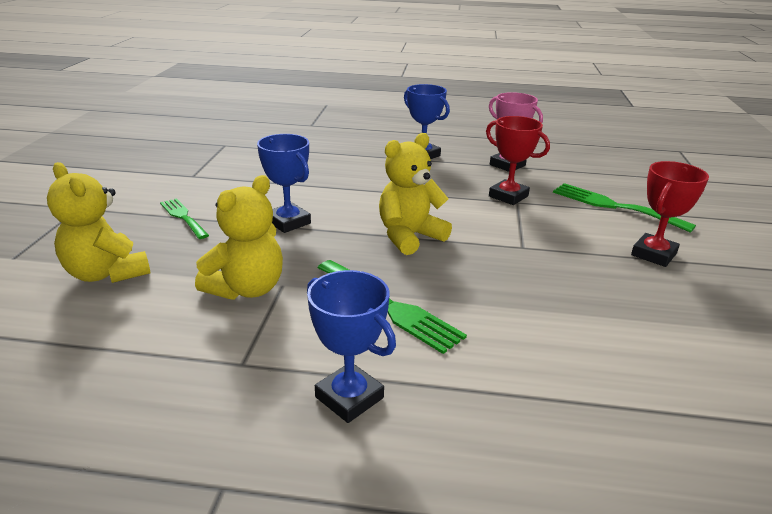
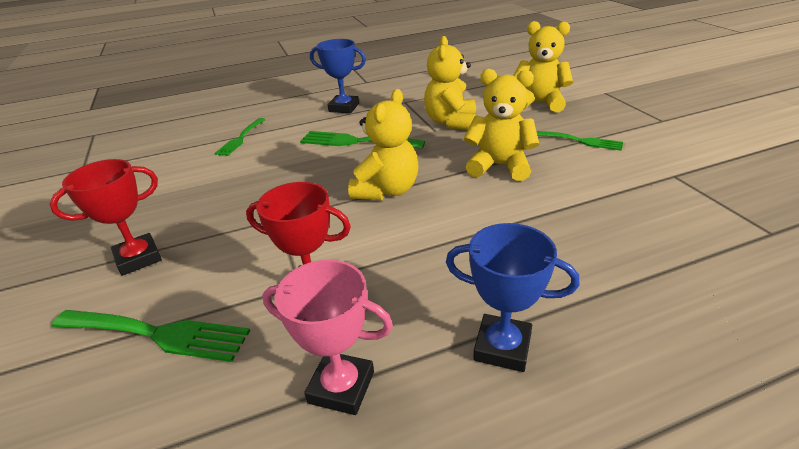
camera: 155 degrees right, 5 degrees up
blue trophy [257,134,311,233] -> yellow teddy bear [464,69,539,181]
red trophy [631,161,709,267] -> red trophy turned 45 degrees clockwise [50,159,162,276]
none -> green fork [214,118,266,156]

